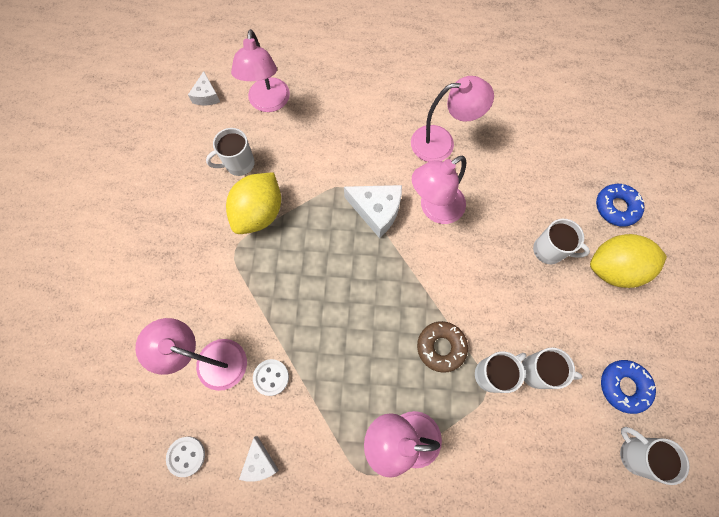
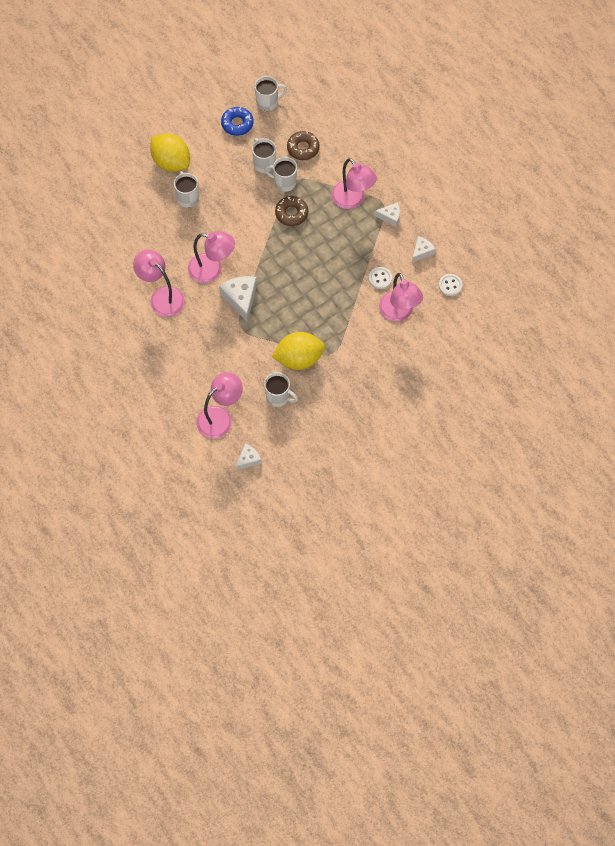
camera: 130 degrees left, 5 degrees down
blue donut [596,184,645,227] -> none
white mug [620,427,690,485] -> white mug turned 120 degrees counterclockwise [255,76,287,111]
none -> brown donut [287,131,320,160]
none -> white cheese [375,202,400,227]

